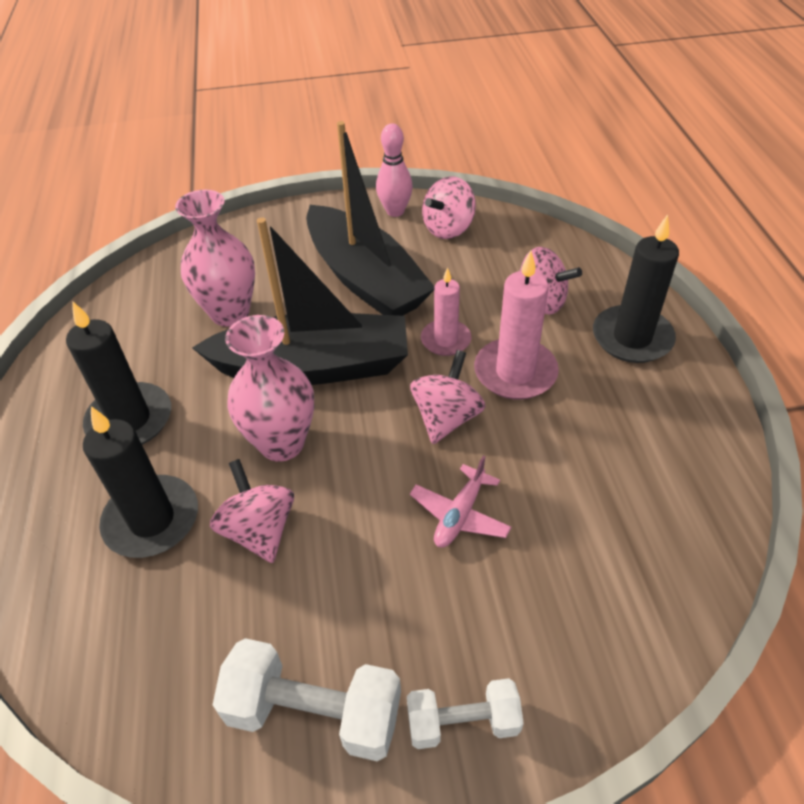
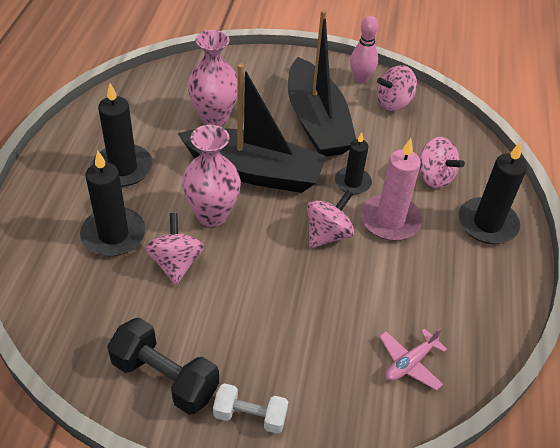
camera: 15 degrees right, 0 degrees up
white dumbbell [213,638,401,761] -> black dumbbell [107,318,219,414]
pink plane [410,456,511,548] -> pink plane moved to [379,328,447,391]
pink candle [421,267,471,356] -> black candle [335,132,372,194]

